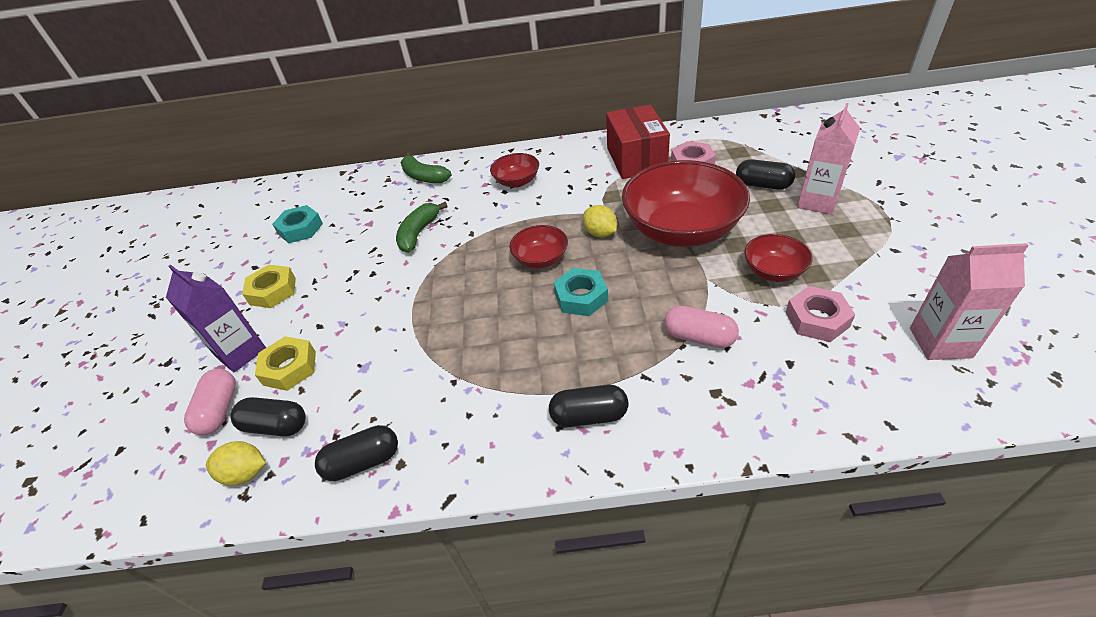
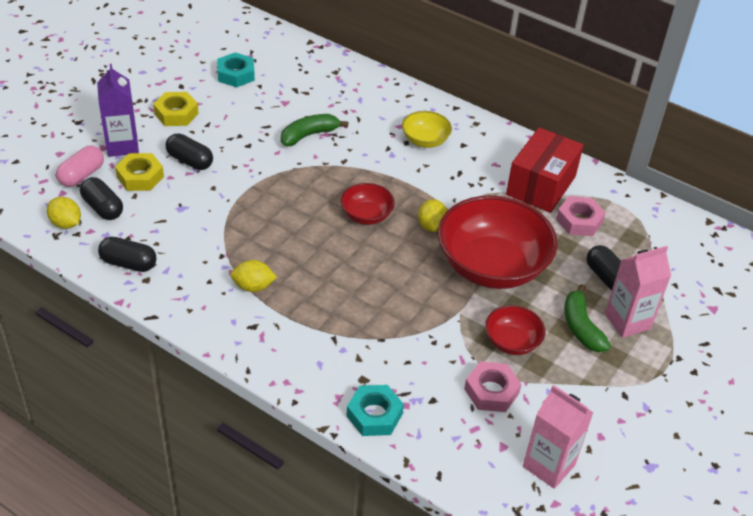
camera: 30 degrees right, 0 degrees up
green banana [401,153,451,183] -> green banana moved to [564,284,611,352]
red bowl [490,153,539,188] -> yellow bowl [402,111,452,148]
black capsule [549,385,628,427] -> black capsule moved to [166,133,213,170]
turquoise nut [554,268,608,316] -> turquoise nut moved to [346,385,404,436]
pink capsule [664,306,739,348] -> none
none -> yellow lemon [230,260,277,292]

